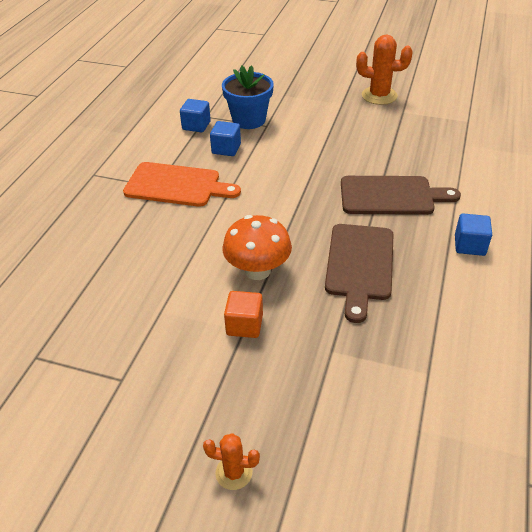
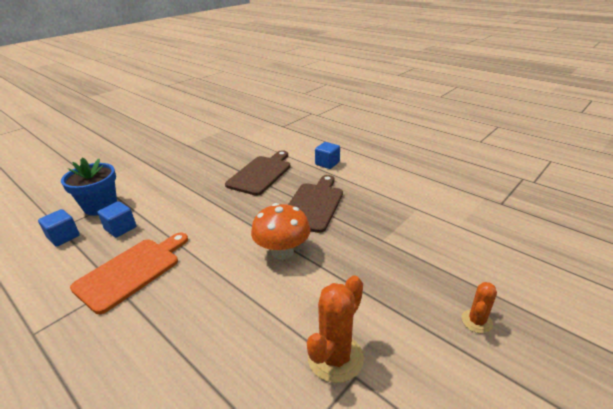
camera: 65 degrees left, 10 degrees down
orange cube [224,291,263,338] -> none
brown cutting board [325,224,394,323] -> brown cutting board turned 105 degrees counterclockwise [288,175,343,233]
orange cactus [356,35,413,105] -> orange cactus moved to [307,276,364,383]

